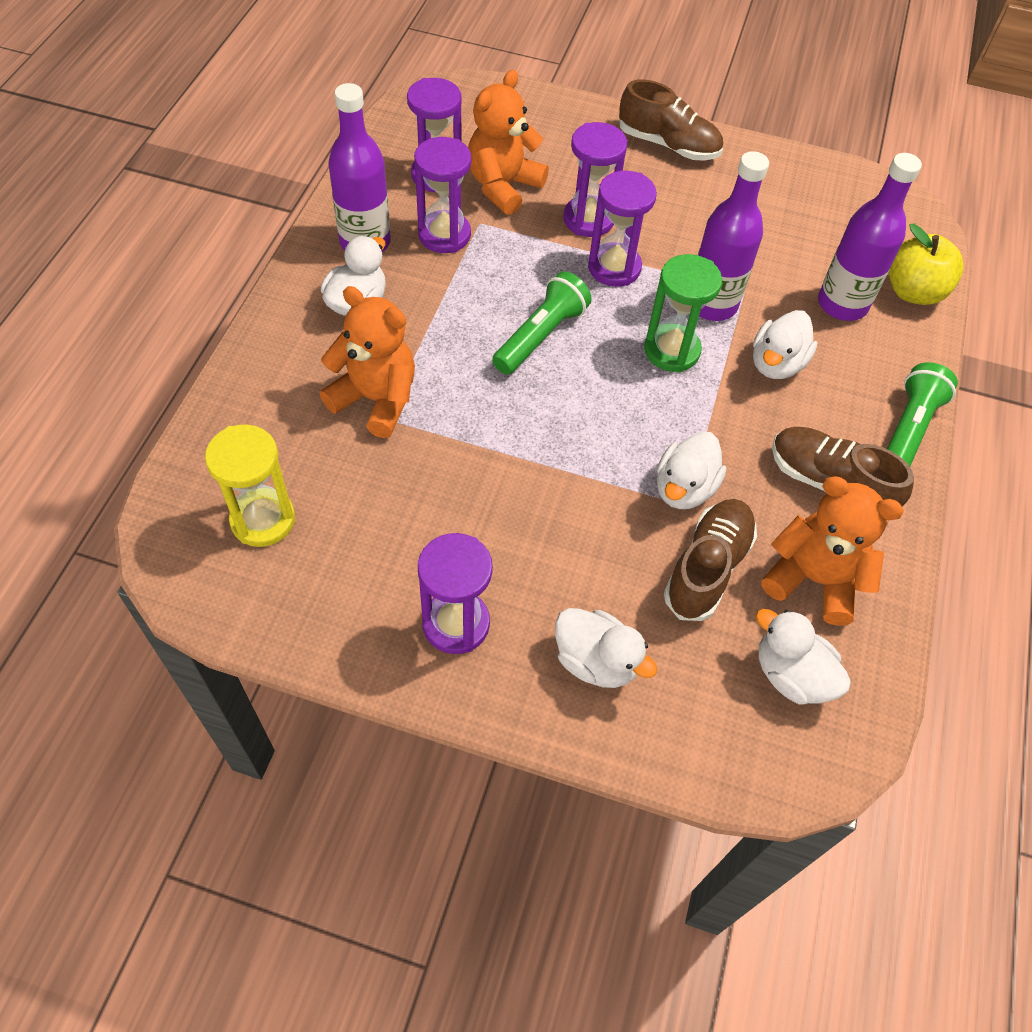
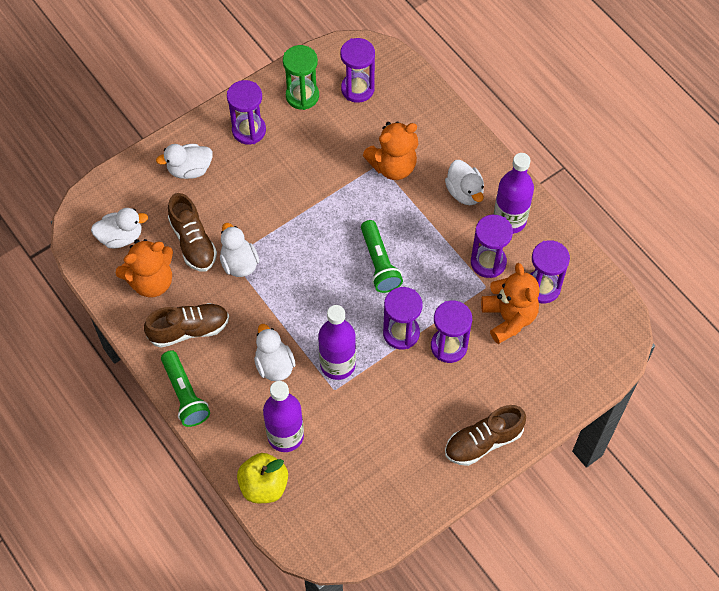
camera: 130 degrees right, 5 degrees up
yellow hourglass [205,424,295,547] -> purple hourglass [340,38,375,103]
green hourglass [644,254,722,372] -> green hourglass moved to [283,45,319,110]

